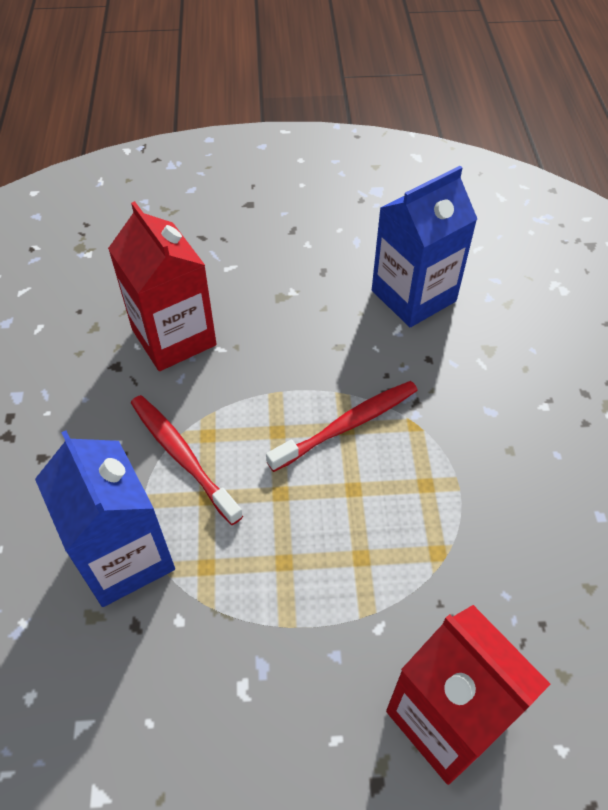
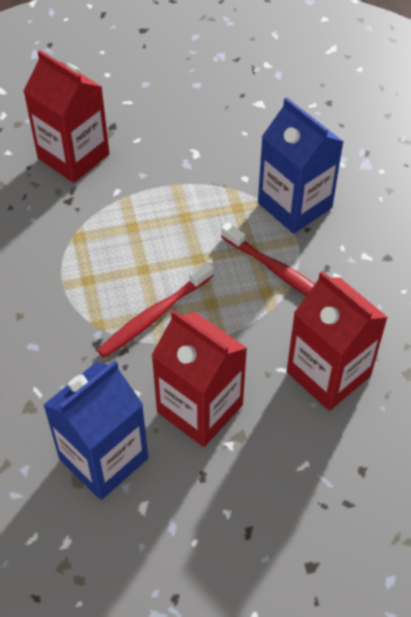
camera: 170 degrees right, 0 degrees up
none -> red carton [151,310,247,447]

